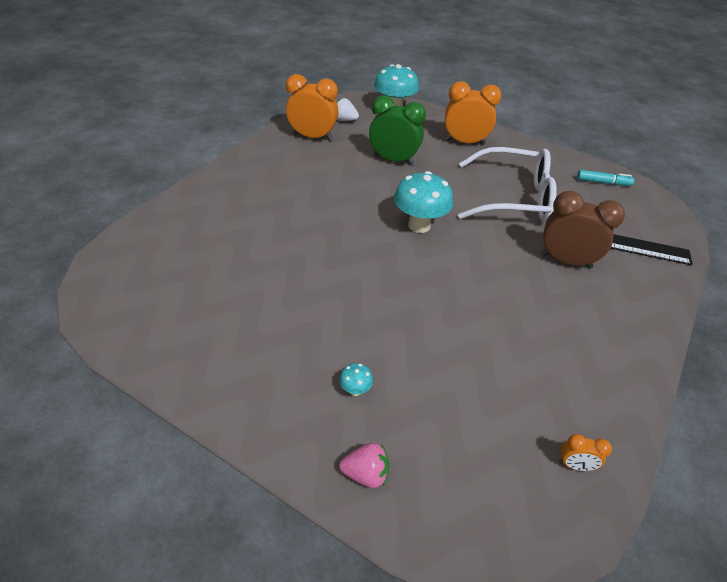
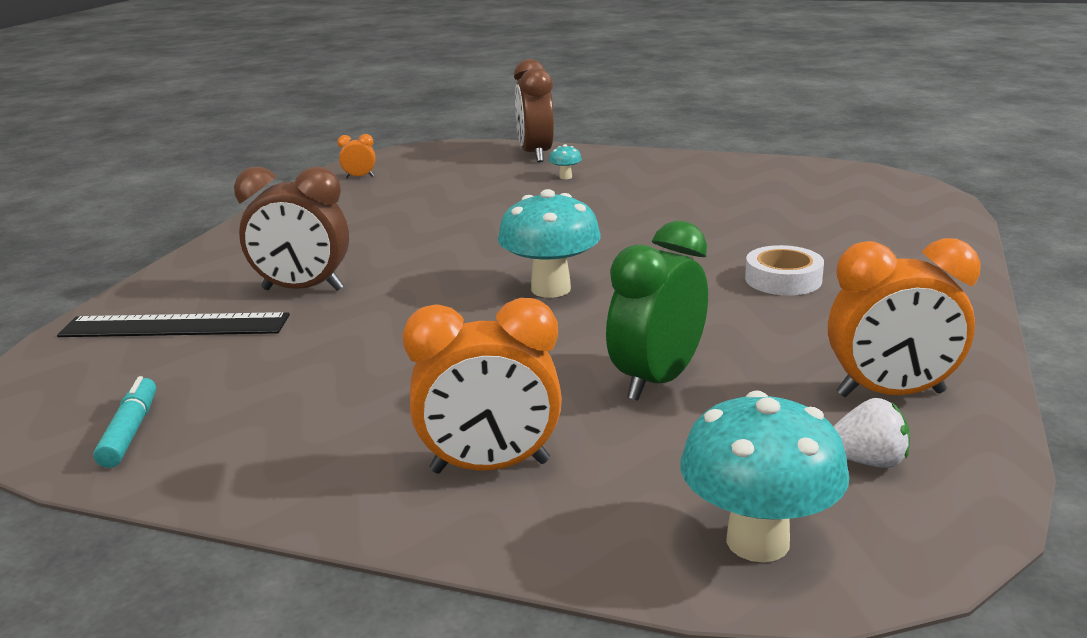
camera: 170 degrees right, 20 degrees down
pink strawberry [339,443,390,488] -> brown clock [514,59,554,162]
green clock [369,95,426,165] -> green clock turned 120 degrees clockwise [606,221,708,401]
white glasses [458,147,557,222] -> none
turquoise marker [577,170,634,186] -> turquoise marker turned 90 degrees clockwise [93,376,156,468]
none -> white tape [745,245,824,295]

